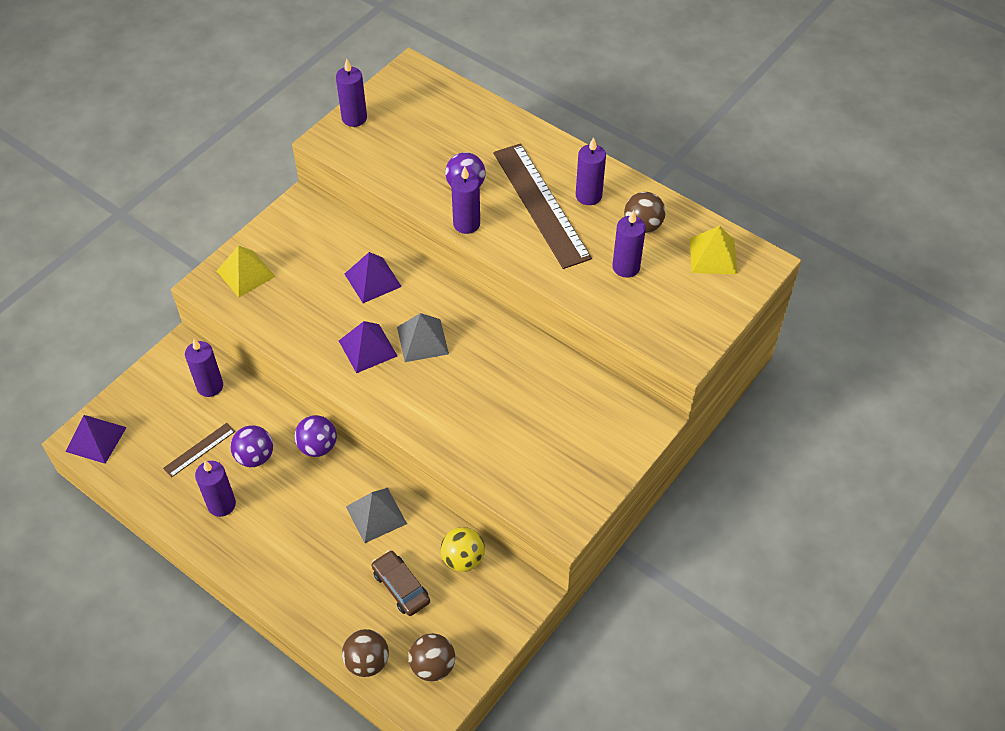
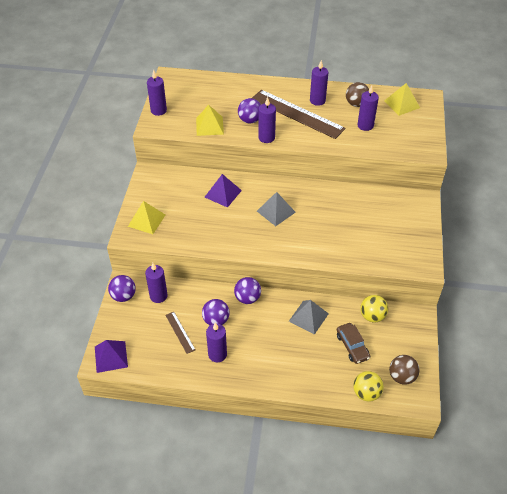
camera: 30 degrees left, 5 degrees down
brown ruler [163,423,235,478] -> brown ruler turned 45 degrees counterclockwise [165,312,196,354]
purple pyramid [339,321,397,373] -> none
brown ball [342,629,389,677] -> yellow ball [353,371,384,401]
brown car [372,550,430,616] -> brown car turned 135 degrees counterclockwise [337,323,370,364]
none -> purple ball [108,275,136,302]
none -> yellow pyramid [196,105,224,136]

